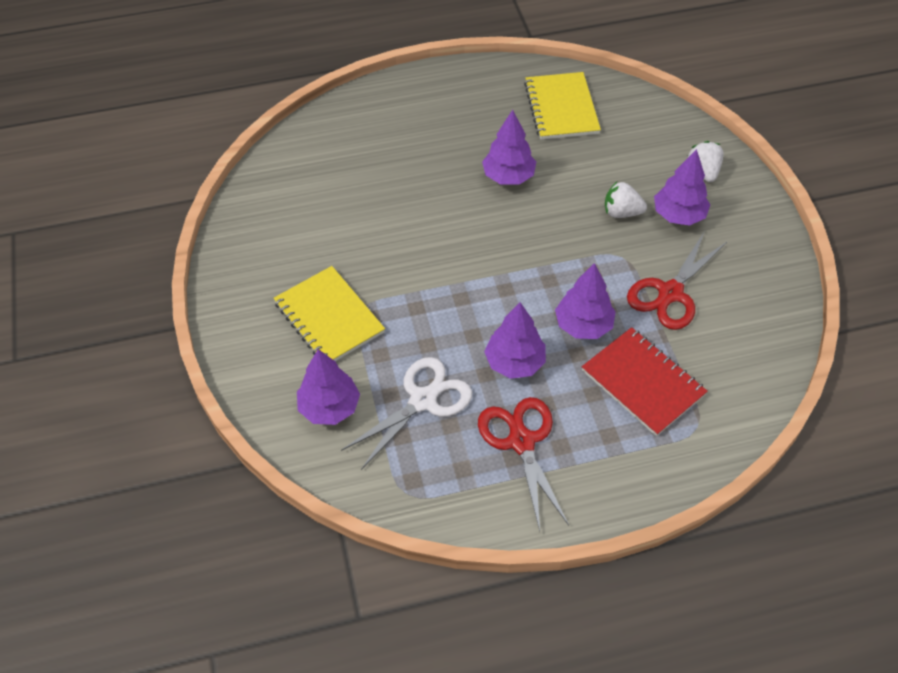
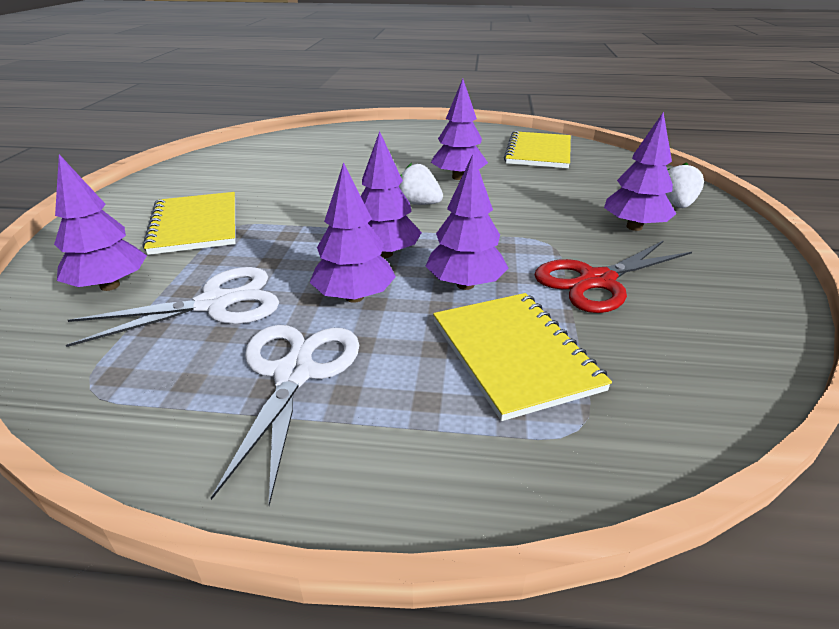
camera: 20 degrees right, 20 degrees down
red scissors [478,397,569,531] -> white scissors [211,325,359,506]
red notebook [582,327,708,436] -> yellow notebook [433,293,612,421]
white strawberry [605,182,647,218] -> white strawberry moved to [398,163,443,205]
none -> purple tree [361,131,422,258]

